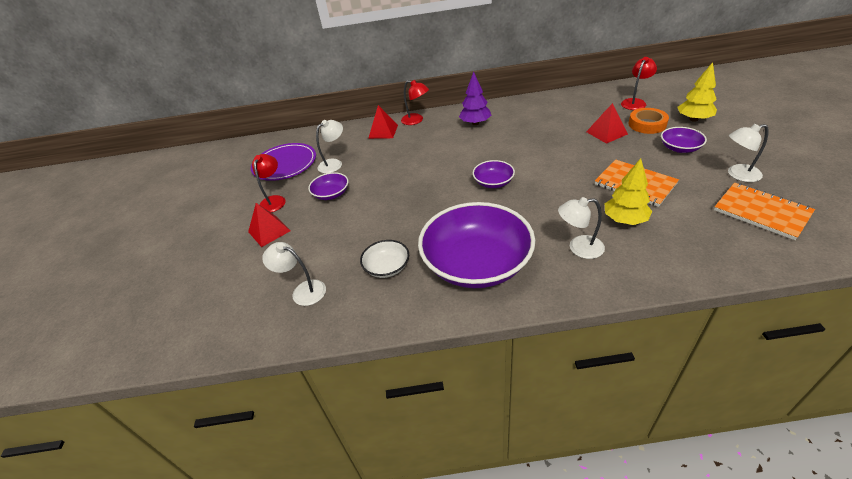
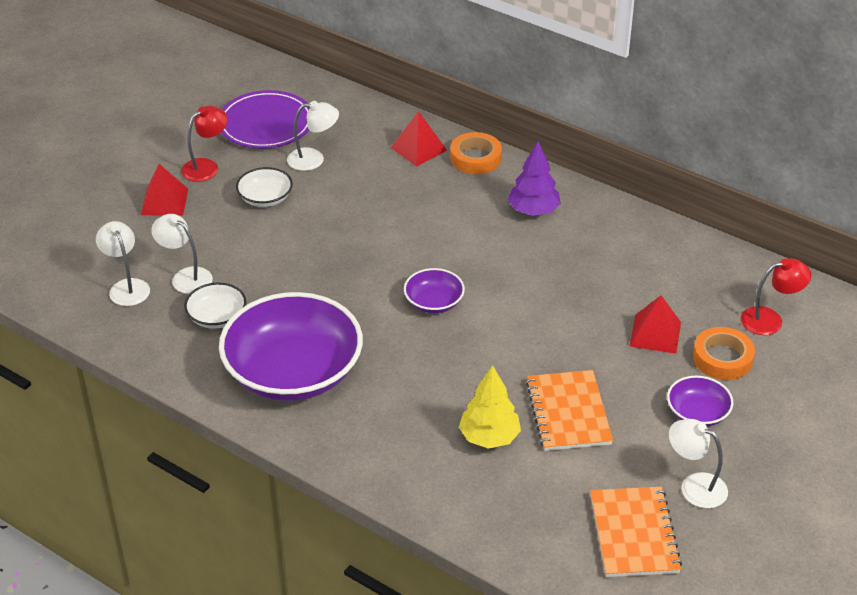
camera: 35 degrees right, 0 degrees up
purple bowl [308,172,348,200] -> white bowl [236,167,293,207]
red lamp [401,80,429,125] -> orange tape [450,132,502,174]
white lamp [558,197,605,259] -> white lamp moved to [151,214,213,294]
yellow tree [677,62,717,122] -> none

